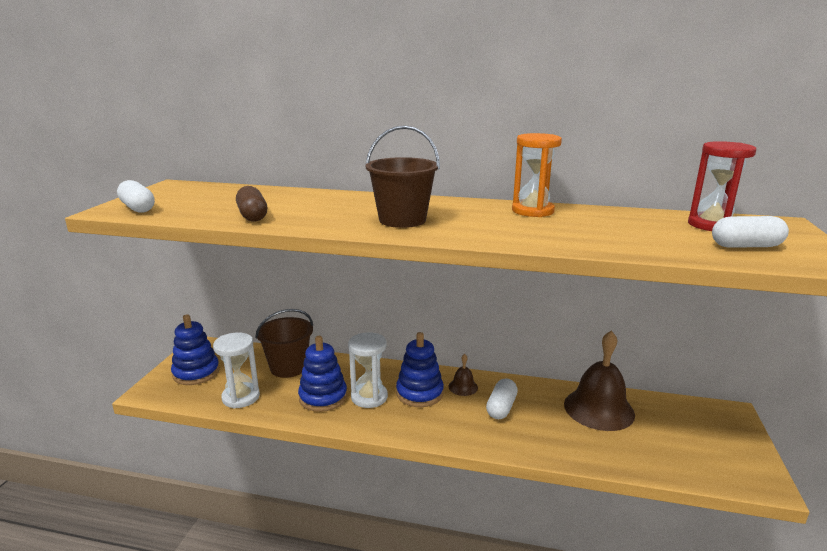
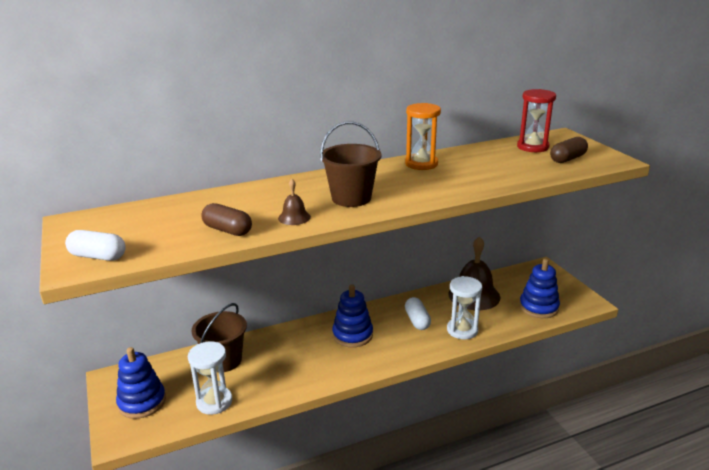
camera: 35 degrees left, 5 degrees up
blue stacking toy [298,336,347,412] -> blue stacking toy moved to [519,259,560,318]
white hourglass [348,332,388,408] -> white hourglass moved to [447,276,482,339]
brown bell [449,354,478,396] -> brown bell moved to [278,179,311,225]
white capsule [712,216,789,248] -> brown capsule [550,137,588,163]

